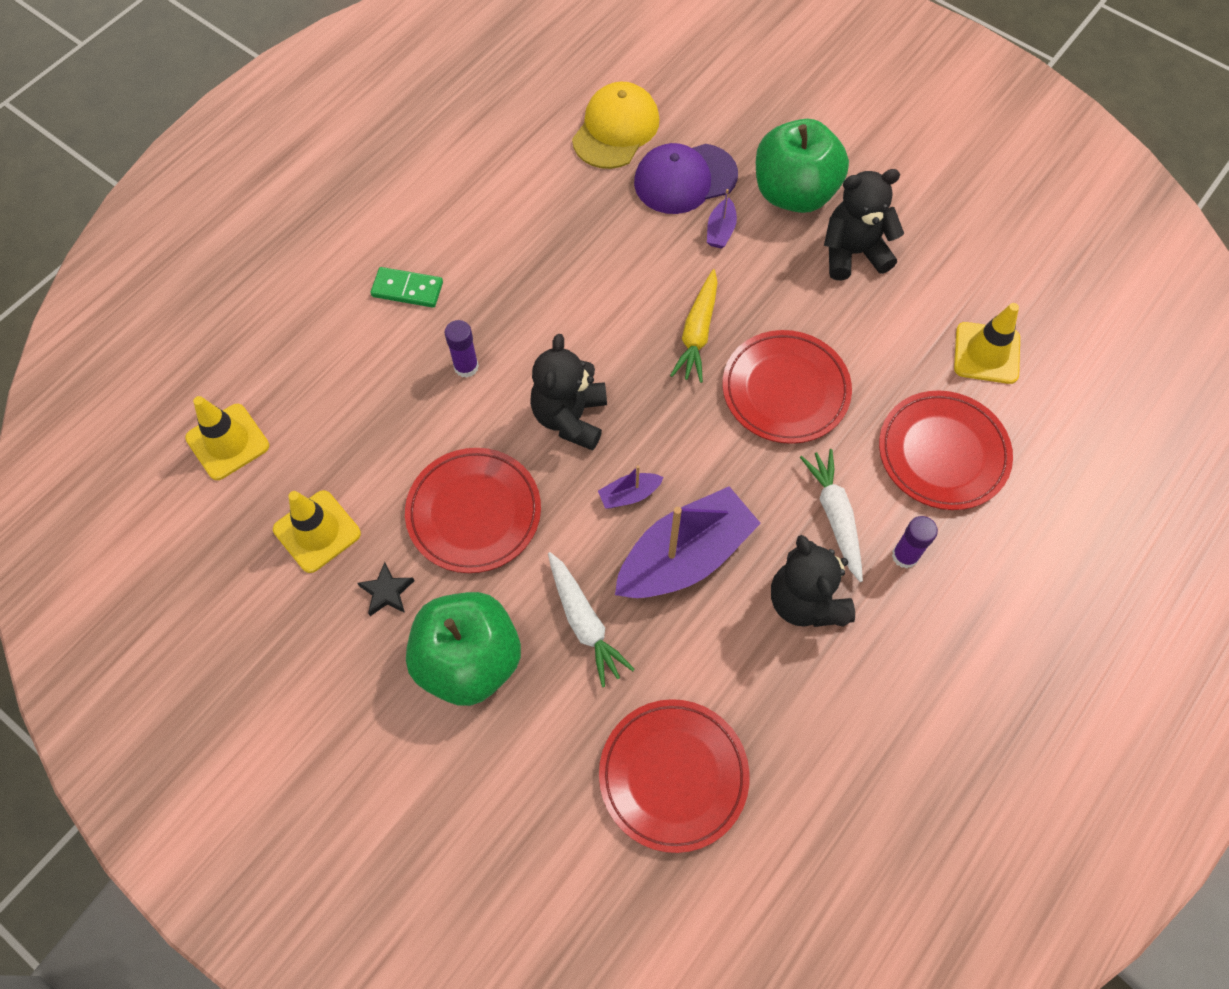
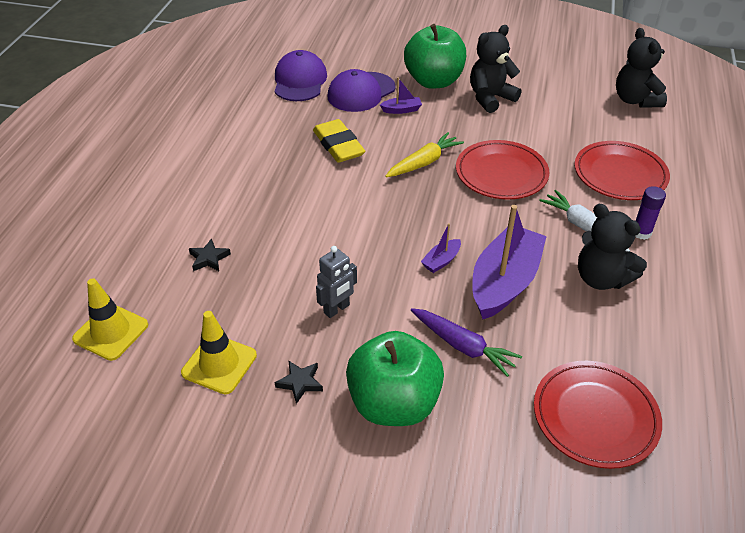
camera: 25 degrees left, 20 degrees down
green domino [371,267,443,308] -> none
red plate [405,448,541,573] -> grey robot [316,246,357,318]
purple glue stick [445,320,479,378] -> none
black teddy bear [530,334,607,451] -> black teddy bear moved to [616,28,667,108]
white carrot [548,552,635,687] -> purple carrot [411,308,522,377]
yellow cap [572,82,659,169] -> purple cap [275,50,327,101]
yellow carrot [670,269,718,383] -> yellow carrot turned 120 degrees counterclockwise [385,132,464,177]
purple boat [707,189,737,249] -> purple boat turned 90 degrees counterclockwise [380,77,422,114]
yellow traffic cone [954,303,1020,384] -> none
none -> black star [189,238,231,271]
none -> yellow eraser [313,119,365,163]

